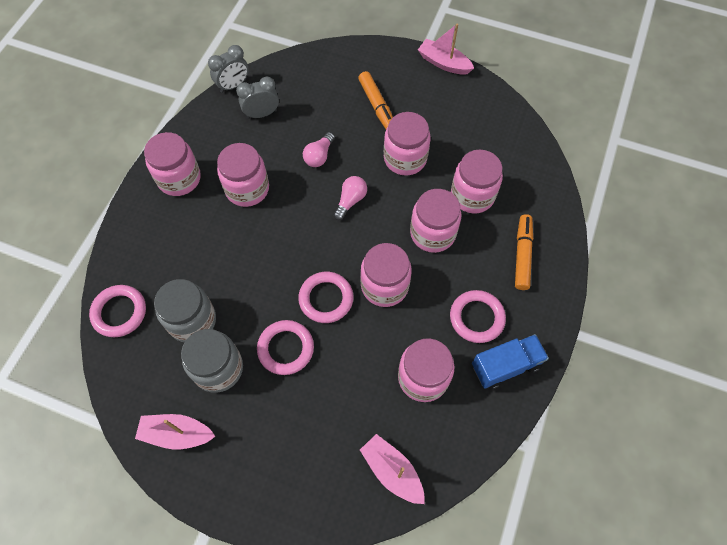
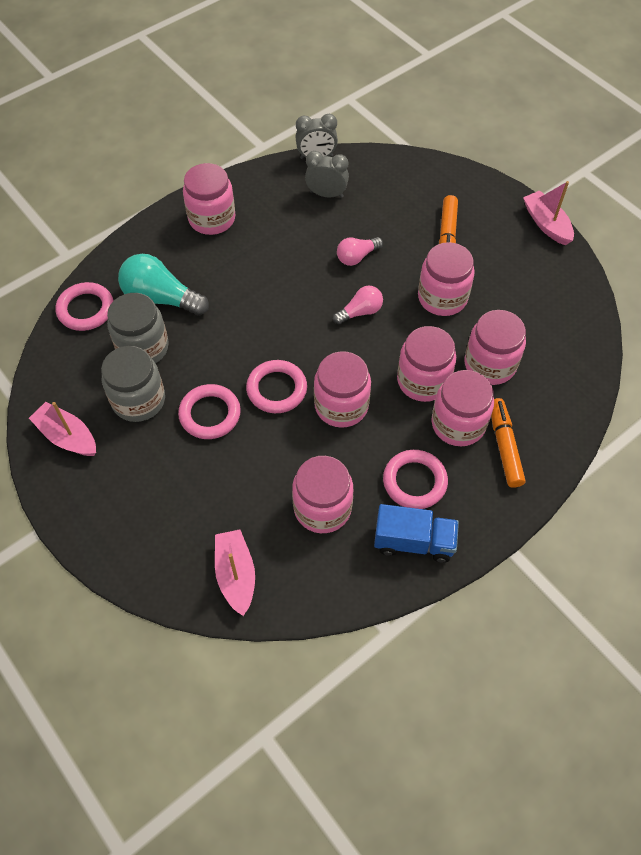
camera: 30 degrees right, 5 degrees down
pink jar [217,143,269,207] -> pink jar moved to [432,370,494,446]
orange marker [515,214,533,290] -> orange marker turned 45 degrees counterclockwise [491,398,526,488]
none -> turquoise light bulb [118,254,209,316]

